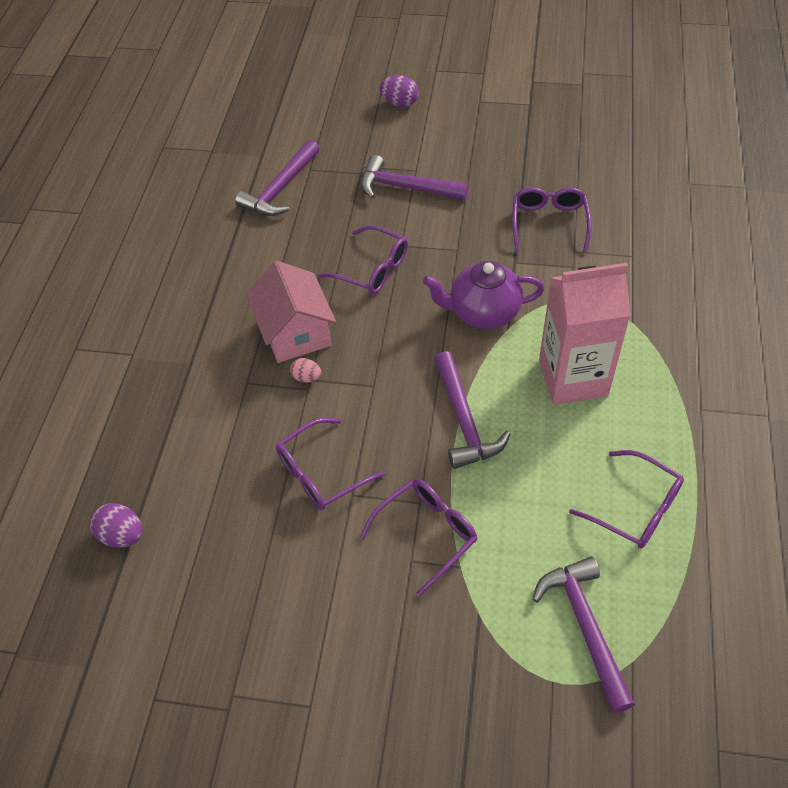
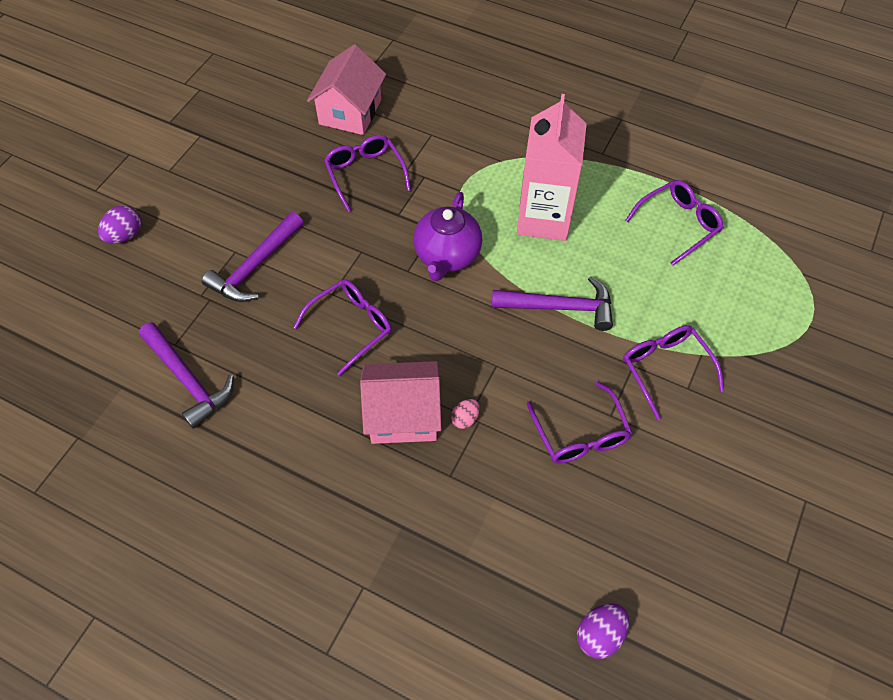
camera: 75 degrees left, 5 degrees up
purple glasses [512,187,592,252] -> purple glasses turned 45 degrees clockwise [324,135,411,212]
purple hammer [533,557,635,713] -> none
none -> pink house [307,44,386,135]

